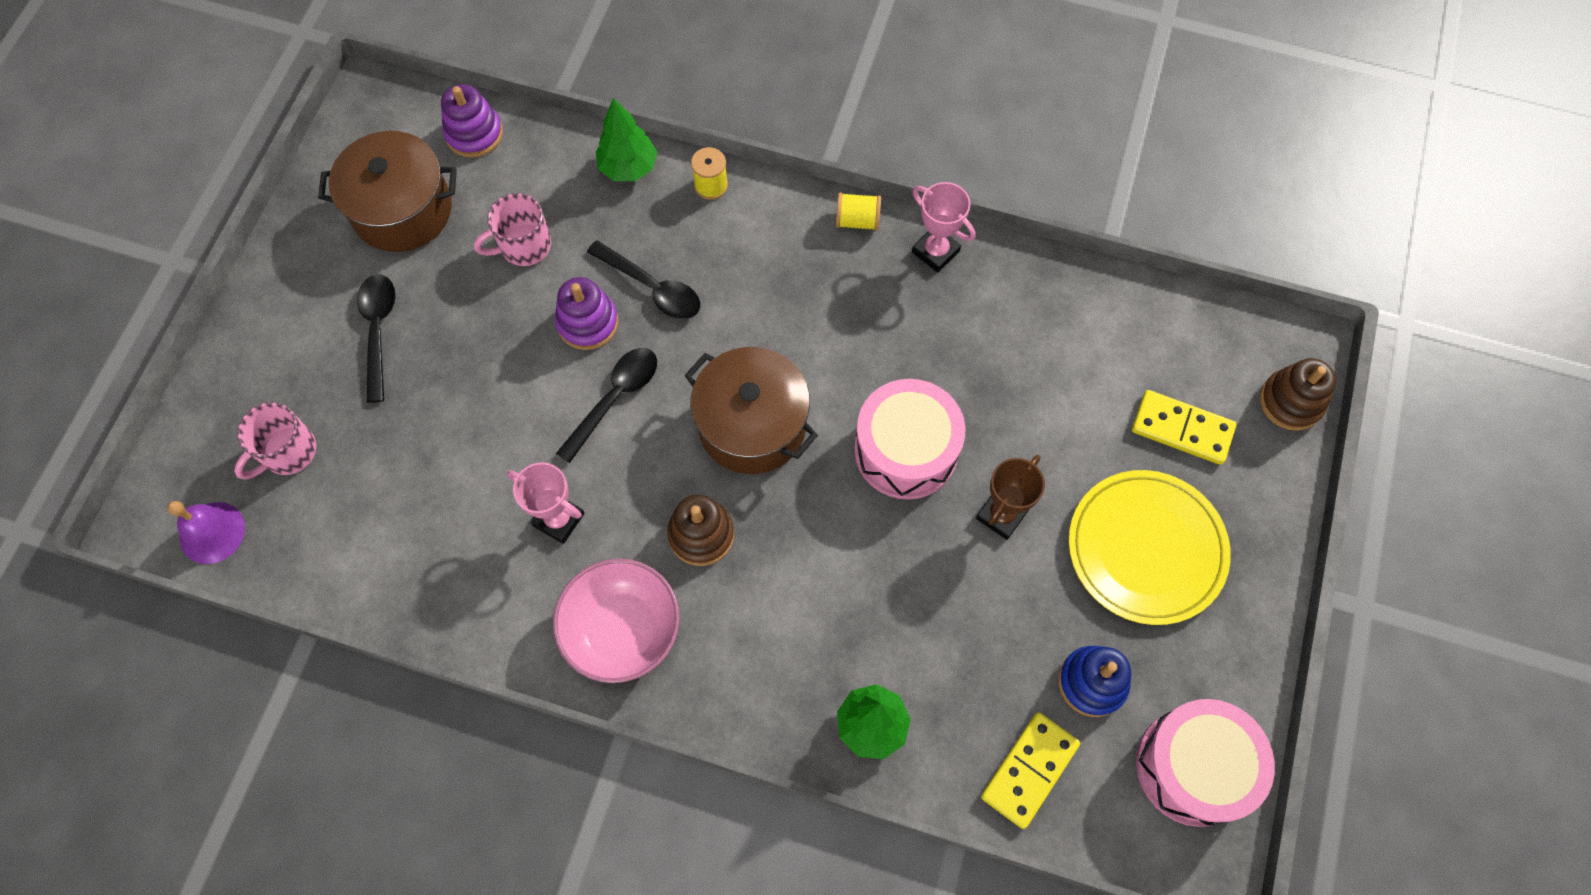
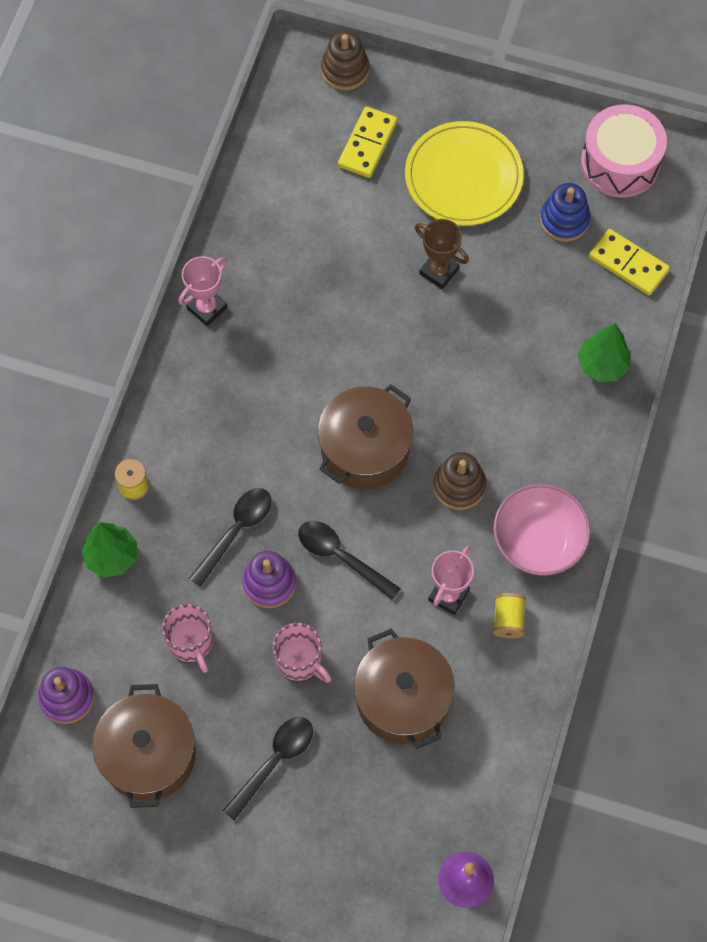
camera: 90 degrees left, 0 degrees up
pink mug [234,402,316,479] -> pink mug moved to [273,622,332,683]
black spoon [357,274,396,403] -> black spoon turned 135 degrees clockwise [222,717,313,820]
yellow spool [836,193,881,231] -> yellow spool moved to [493,593,526,638]
pink drum [854,379,965,499] -> none
none -> brown pot [354,628,455,749]

